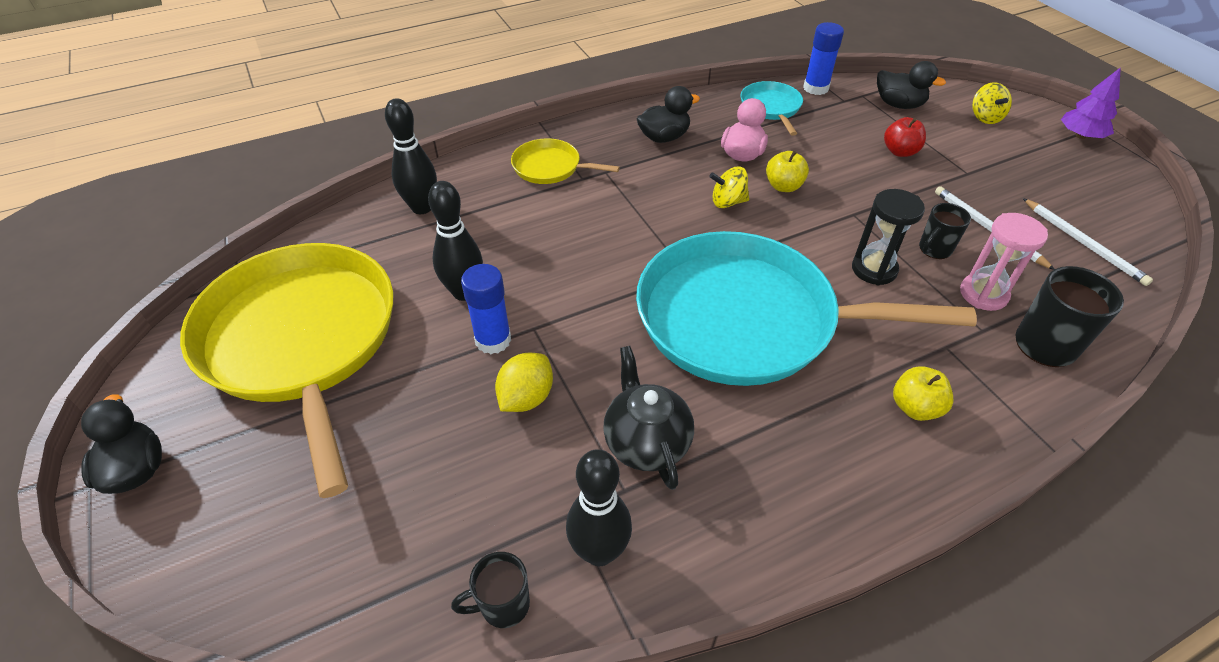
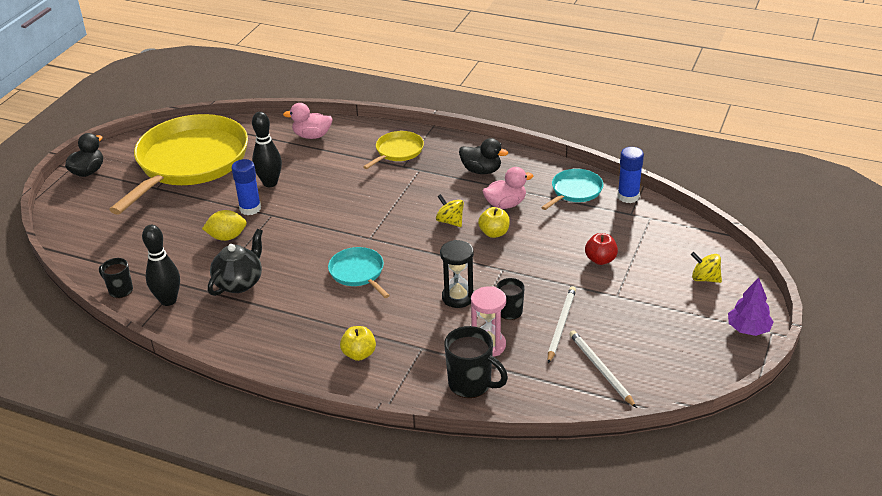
camera: 50 degrees right, 10 degrees down
black bowling pin [385,98,437,214] -> pink duck [283,103,333,139]
yellow pan [511,138,620,184] -> yellow pan turned 60 degrees clockwise [363,131,424,169]
turquoise pan [636,231,977,386] -> turquoise pan [328,247,390,298], size x0.43
black duck [877,61,946,109] -> none
yellow spinning top [972,82,1012,124] -> yellow spinning top turned 75 degrees clockwise [691,252,722,283]
white pencil [1023,198,1153,286] -> white pencil turned 135 degrees clockwise [569,330,637,408]

